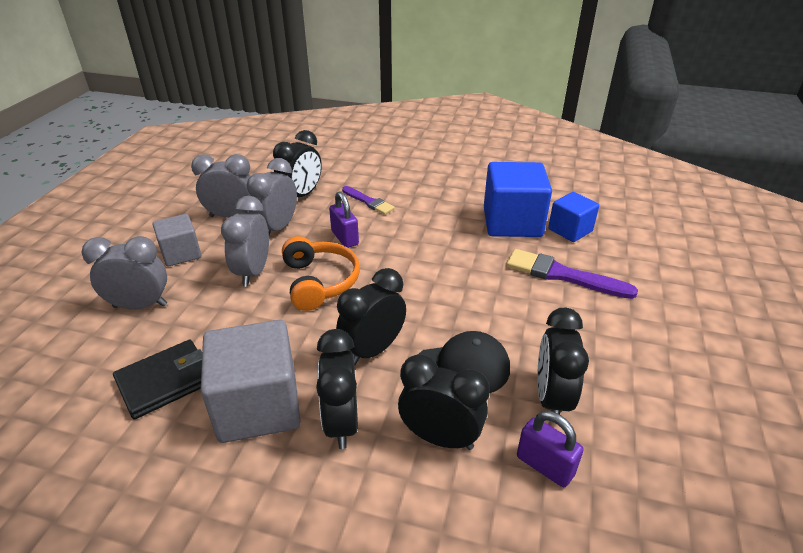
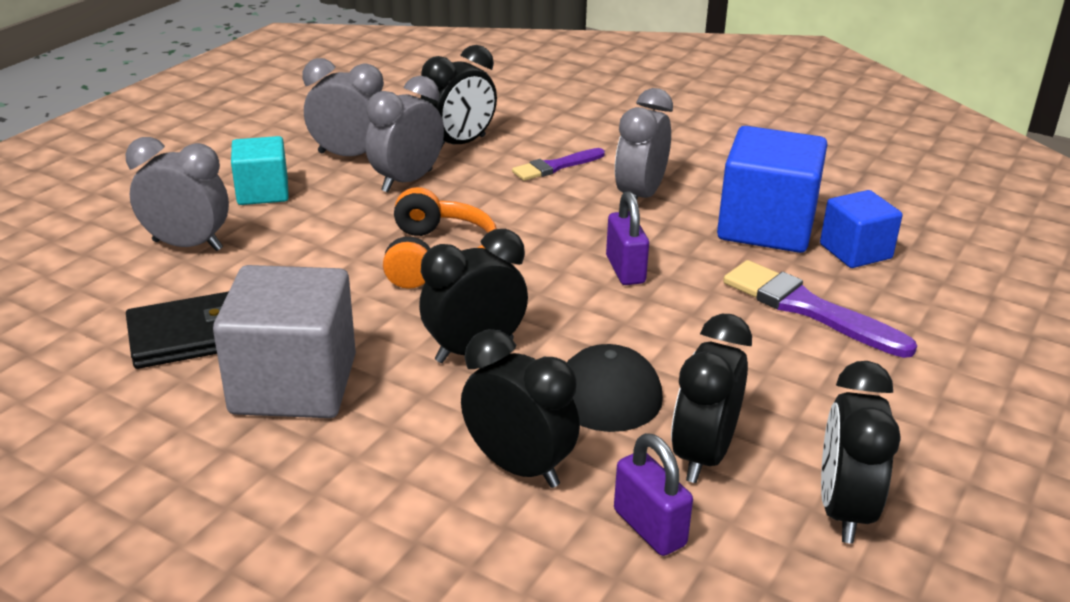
camera: 15 degrees right, 5 degrees down
grey cube [152,214,201,267] -> turquoise cube [231,136,289,205]
grey clock [221,196,269,287] -> grey clock moved to [615,88,673,199]
black clock [316,329,358,449] -> black clock moved to [821,361,901,544]
purple padlock [329,191,359,248] -> purple padlock moved to [606,191,649,285]
purple brush [342,186,395,215] -> purple brush turned 90 degrees clockwise [512,148,605,181]

